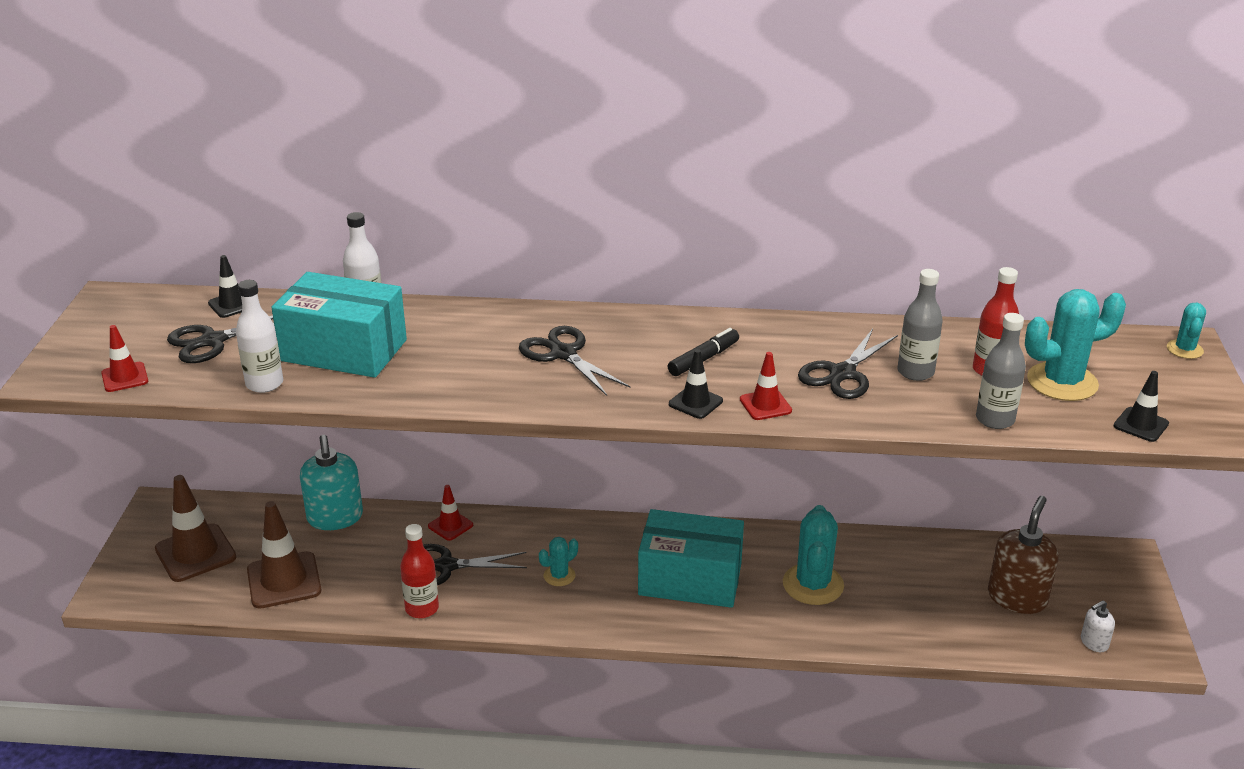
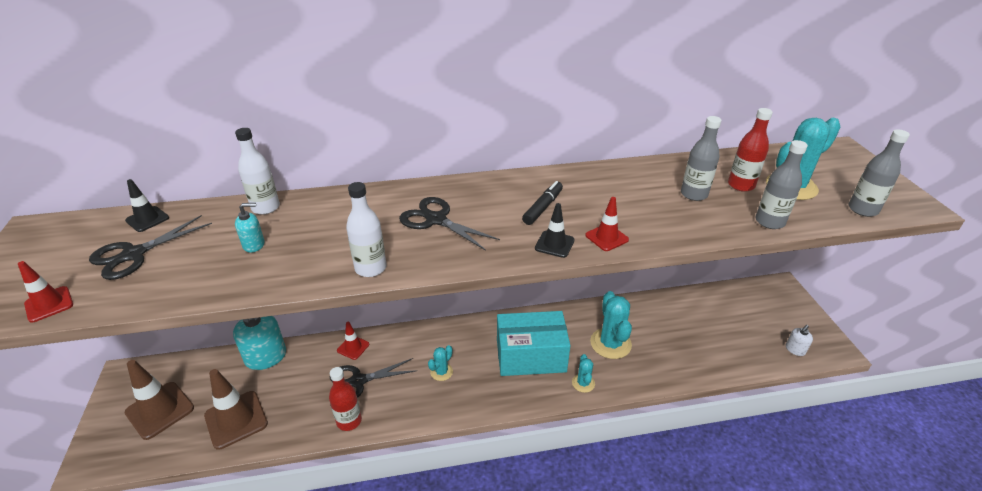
camera: 15 degrees left, 5 degrees up
white bottle [236,280,283,393] -> white bottle moved to [346,182,386,277]
turquoise box [272,272,407,378] -> turquoise soap dispenser [235,203,265,253]
black scissors [798,329,898,399] -> none
brown soap dispenser [988,496,1059,614] -> none
black traffic cone [1114,371,1169,442] -> grey bottle [848,129,910,217]
turquoise cactus [1167,302,1206,359] -> turquoise cactus moved to [572,354,595,393]

